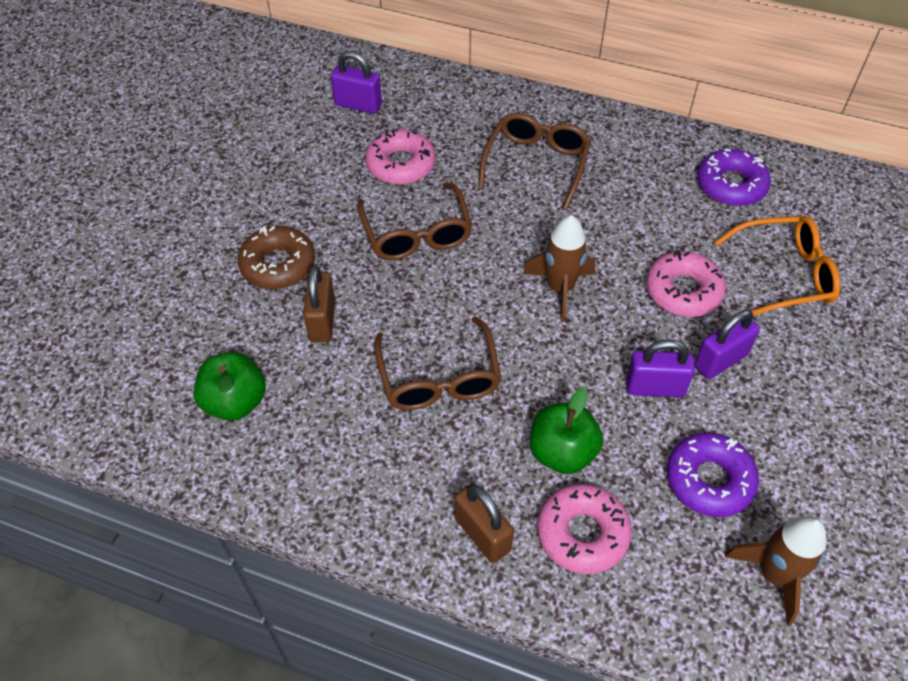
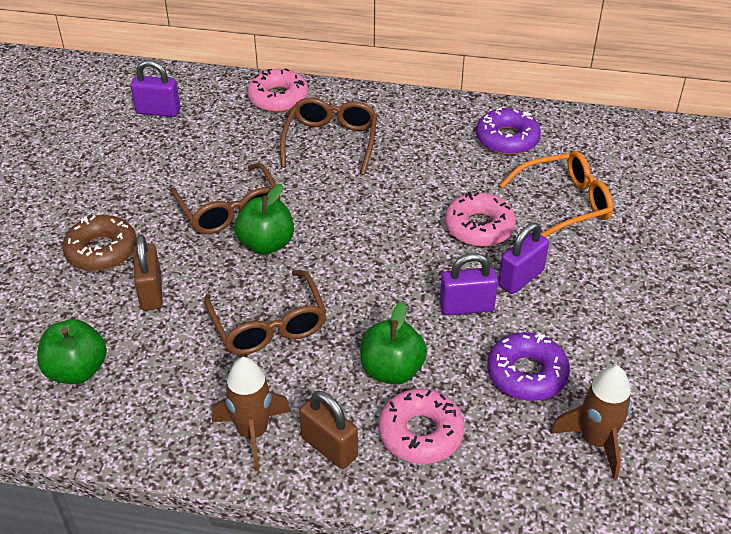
camera: 10 degrees left, 10 degrees down
pink donut [365,129,436,185] -> pink donut moved to [247,68,308,112]
brown rocket [524,215,595,322] -> brown rocket moved to [212,357,291,472]
none -> green apple [235,184,294,255]

